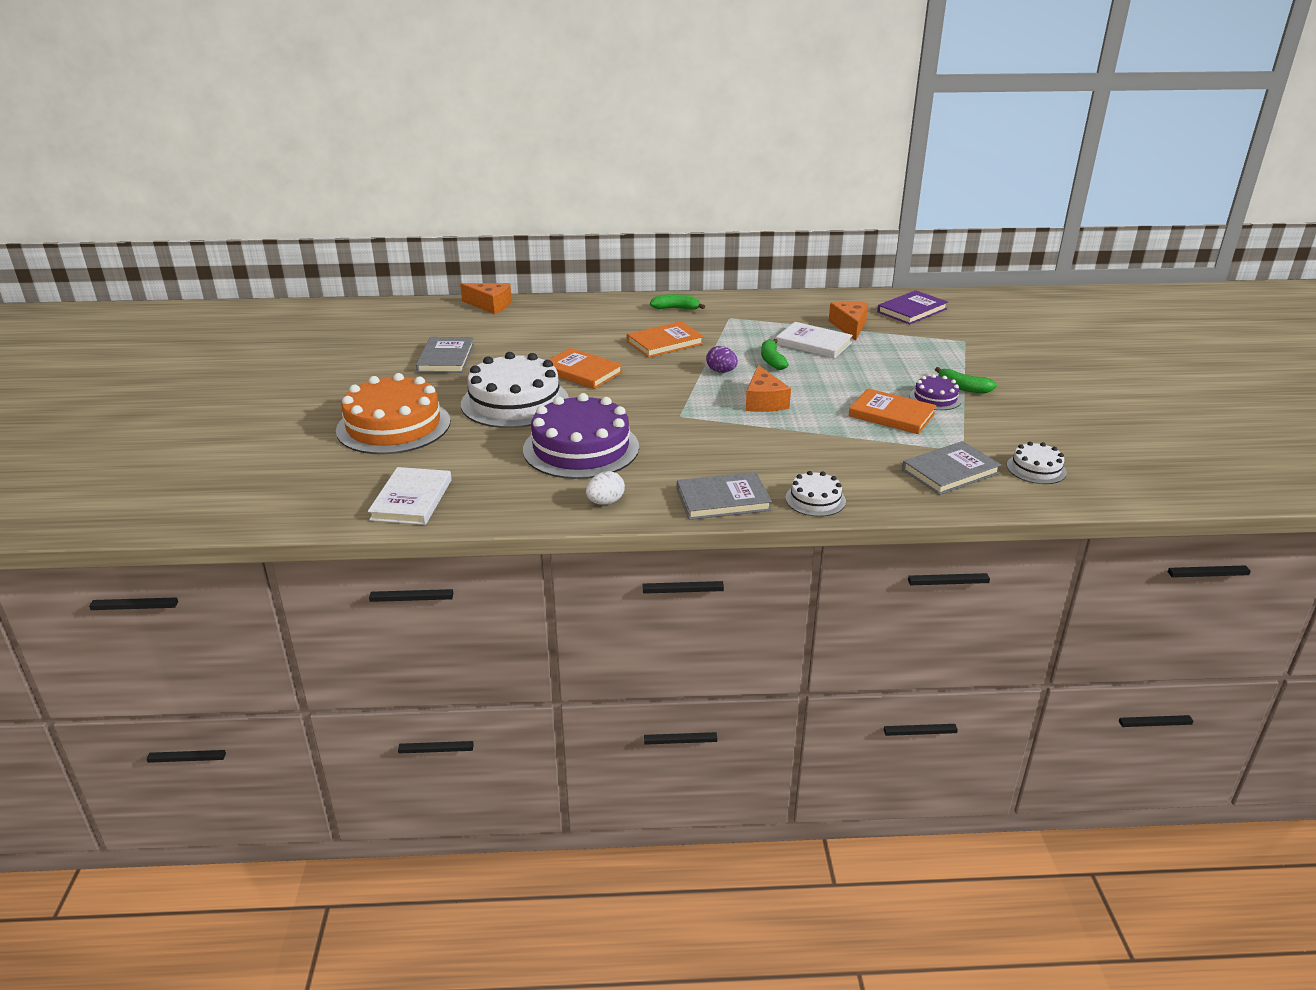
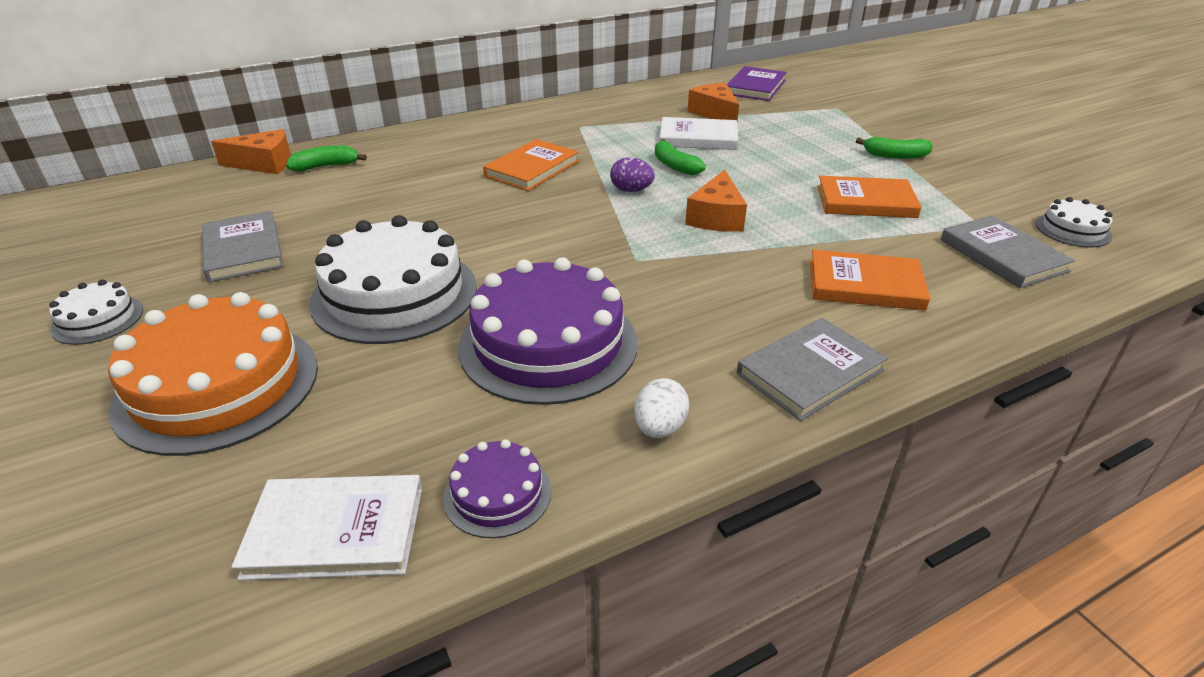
camera: 25 degrees left, 5 degrees up
white book [368,467,452,525] -> white book turned 75 degrees counterclockwise [231,475,422,580]
orange book [548,348,623,389] -> orange book moved to [810,250,930,310]
green banana [650,294,705,310] -> green banana moved to [286,145,367,171]
orange cheese [746,365,791,412] -> orange cheese turned 45 degrees clockwise [685,170,747,232]
white cake [785,471,846,517] -> white cake moved to [49,279,143,345]
grey book [902,441,1001,495] -> grey book turned 60 degrees counterclockwise [941,215,1075,288]
purple cake [910,374,962,410] -> purple cake moved to [443,439,551,538]

